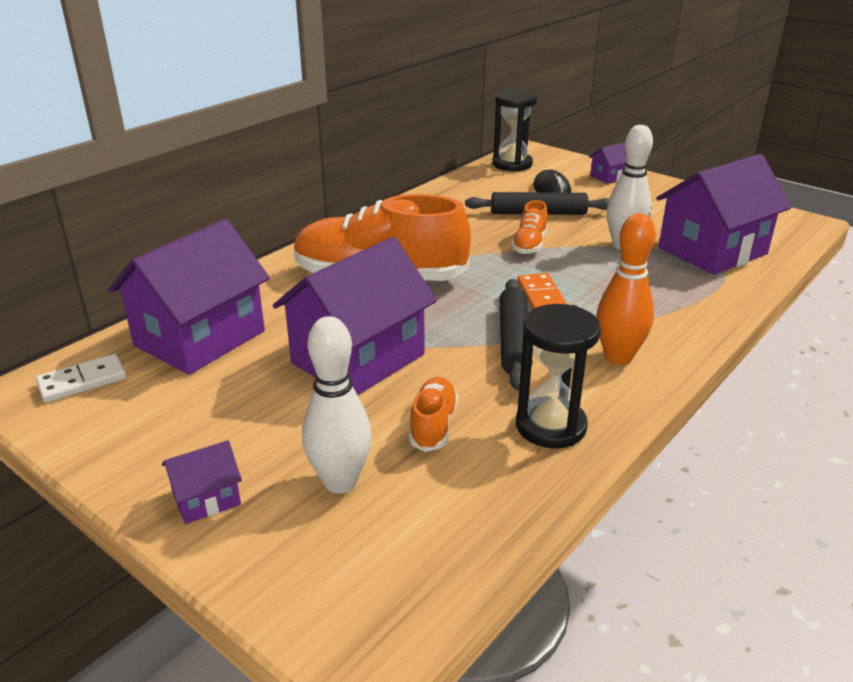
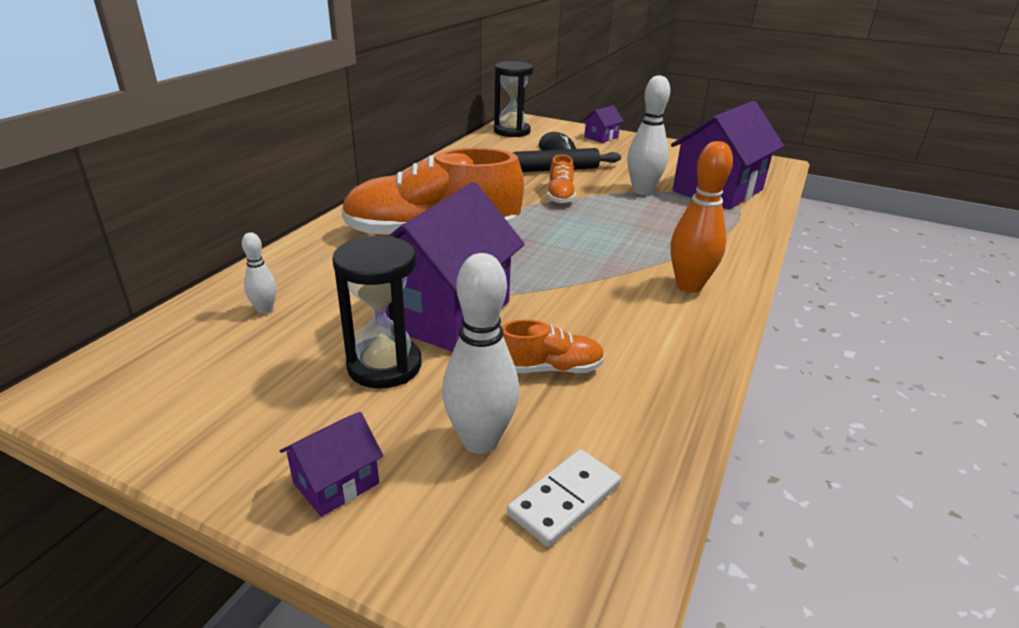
camera: 15 degrees left, 0 degrees up
white domino [36,354,127,403] -> white domino moved to [507,449,621,547]
purple house [108,219,270,375] -> white bowling pin [242,232,277,314]
orange shoe [409,377,458,452] -> orange shoe turned 90 degrees clockwise [501,319,605,373]
black rolling pin [500,279,532,390] -> none
black hourglass [516,304,601,448] -> black hourglass moved to [332,236,421,389]
orange domino [517,273,568,309] -> none

